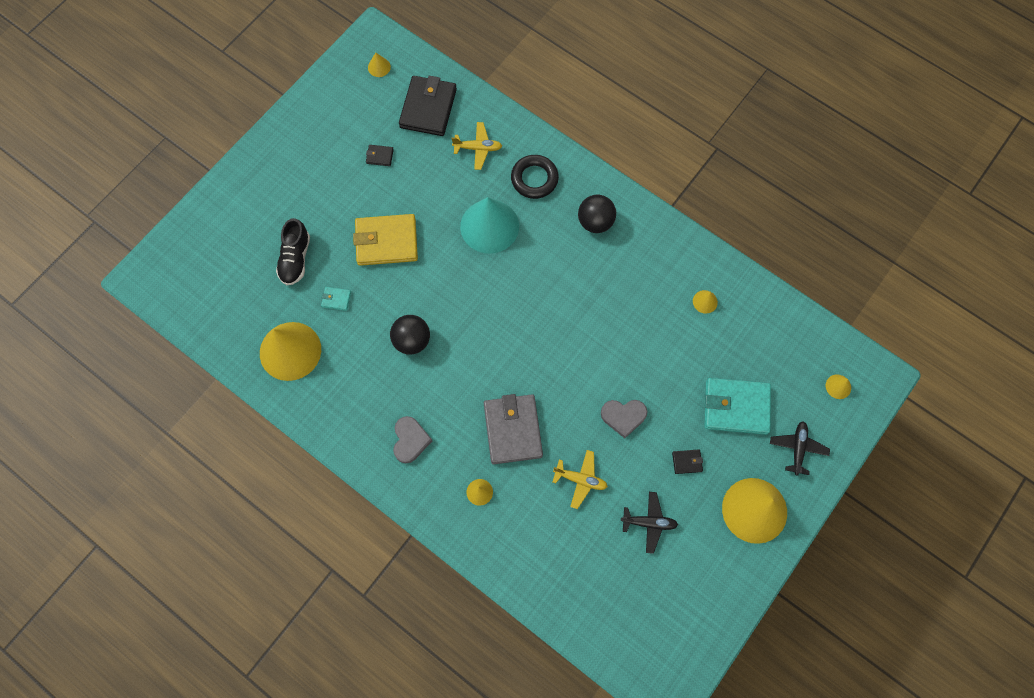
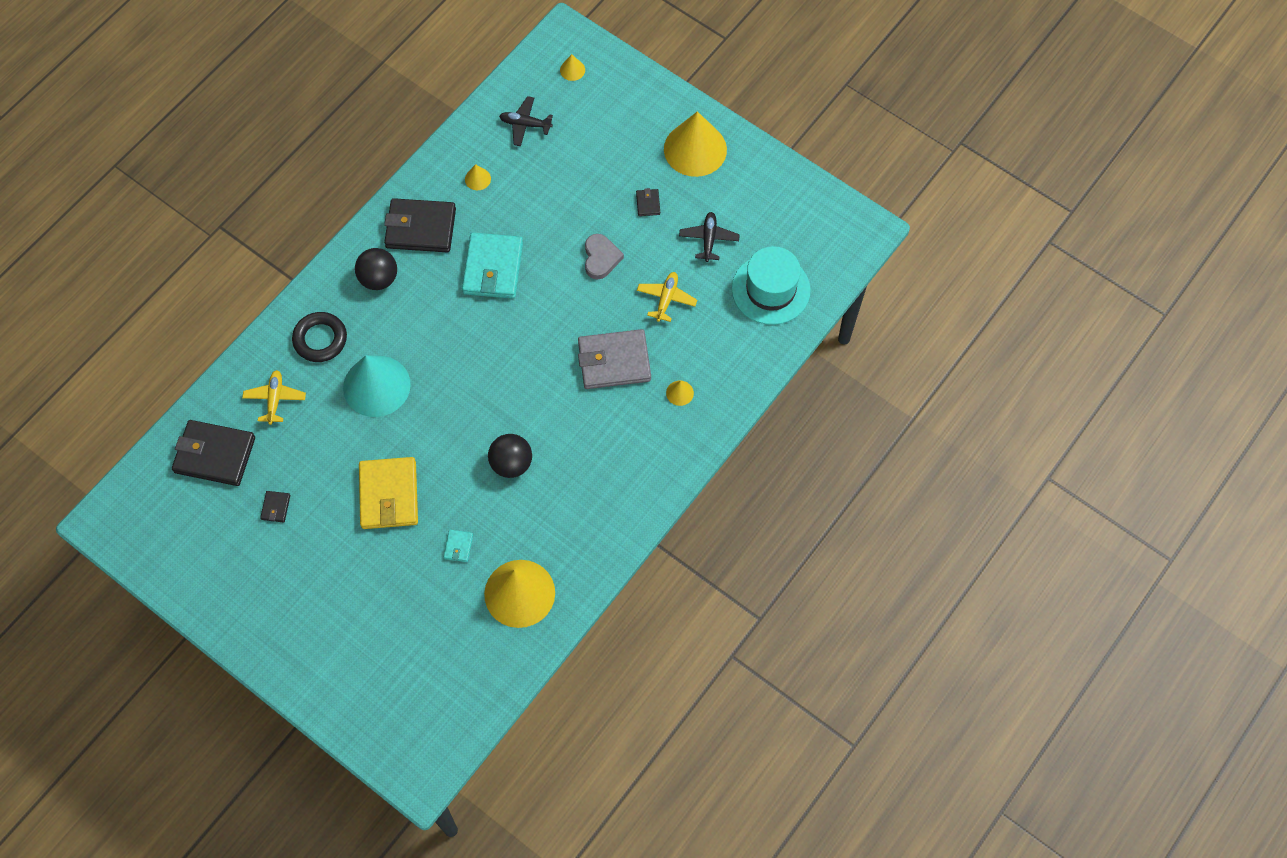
camera: 90 degrees left, 5 degrees down
black shoe [276,218,310,285] -> none
yellow cone [368,53,391,77] -> none
grey heart [393,416,432,463] -> none
turquoise wallet [704,378,771,435] -> turquoise wallet moved to [462,233,523,299]
black plane [770,421,830,476] -> black plane moved to [499,96,553,146]
none -> black wallet [384,198,456,252]
none -> turquoise hat [732,246,811,325]

